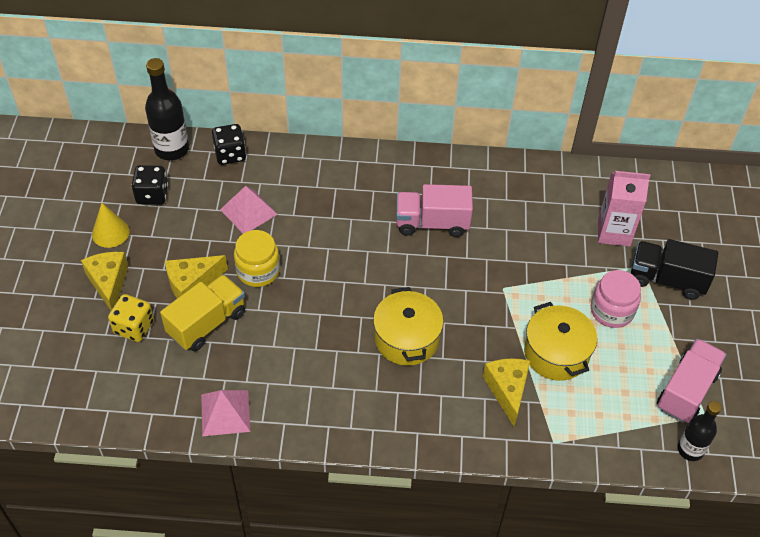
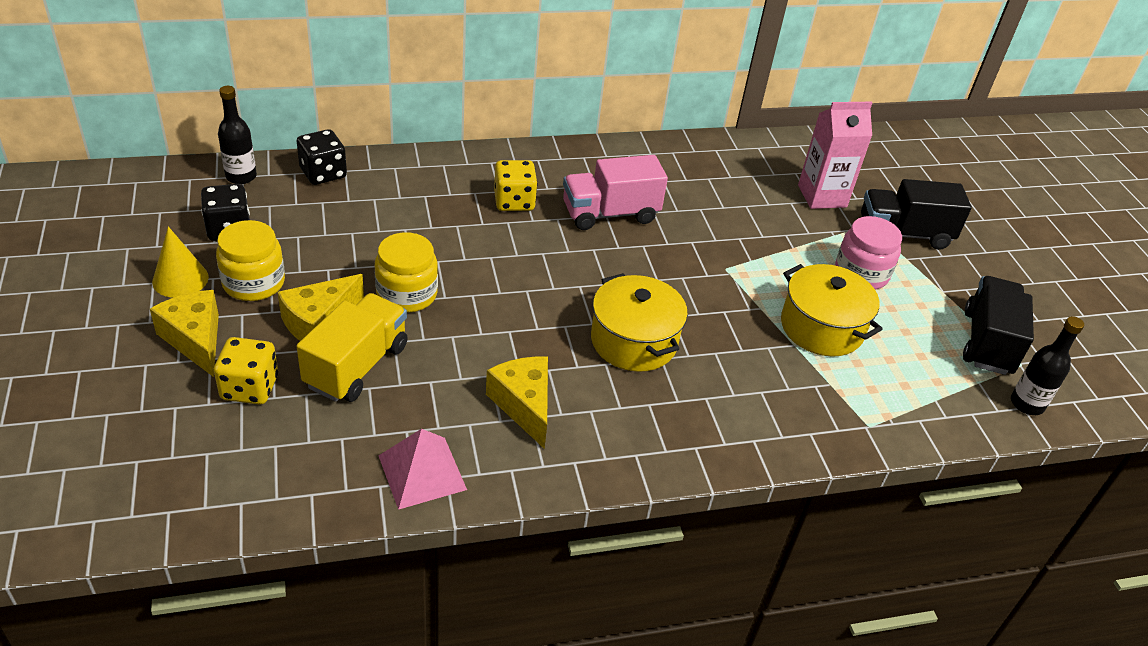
camera: 20 degrees left, 10 degrees down
black bottle [145,58,189,160] -> black bottle [218,86,257,184], size x0.64
pink pyramid [220,186,278,233] -> none
yellow cheese [483,358,530,427] -> yellow cheese moved to [486,357,548,449]
pink truck [657,338,727,423] -> black truck [963,276,1034,375]
none -> yellow jar [216,220,285,301]
none -> yellow dice [494,160,538,211]

